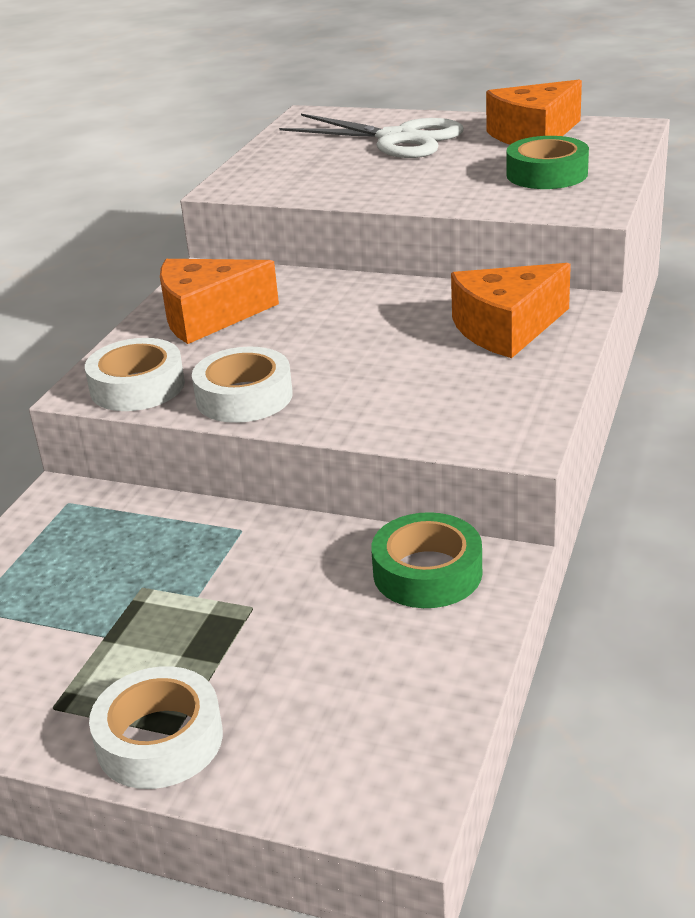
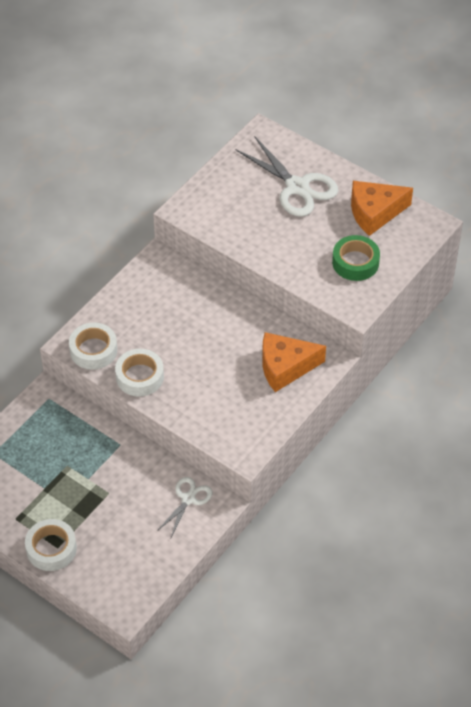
camera: 15 degrees right, 20 degrees up
orange cheese [160,259,279,344] -> none
green tape [371,512,482,608] -> white scissors [157,477,213,537]

